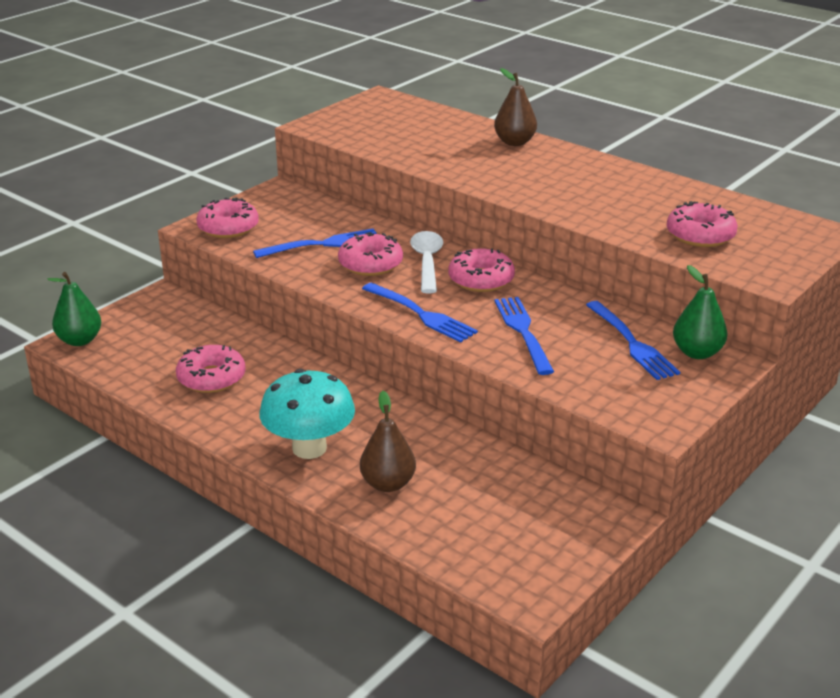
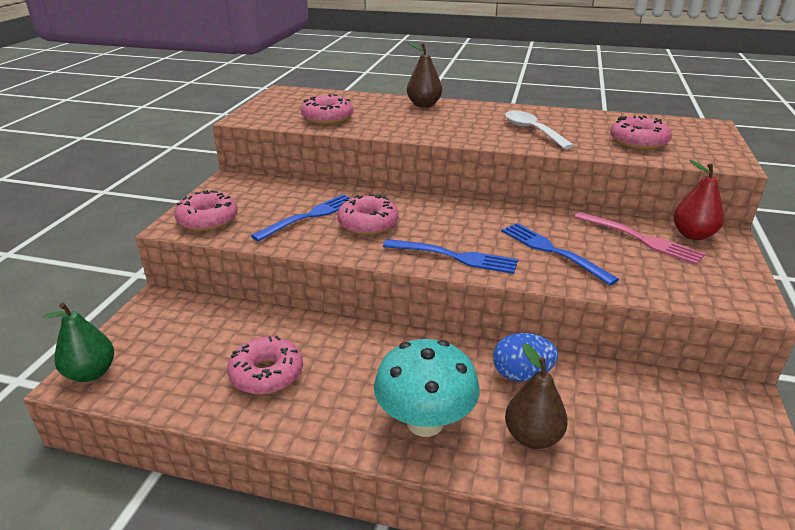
camera: 25 degrees left, 0 degrees up
white spoon [410,231,443,293] -> white spoon moved to [505,111,574,149]
pink donut [448,248,515,292] -> pink donut moved to [301,94,353,125]
blue fork [586,301,680,380] -> pink fork [574,212,705,265]
green pear [673,265,727,359] -> red pear [673,160,724,240]
none -> blue egg [493,333,558,382]

